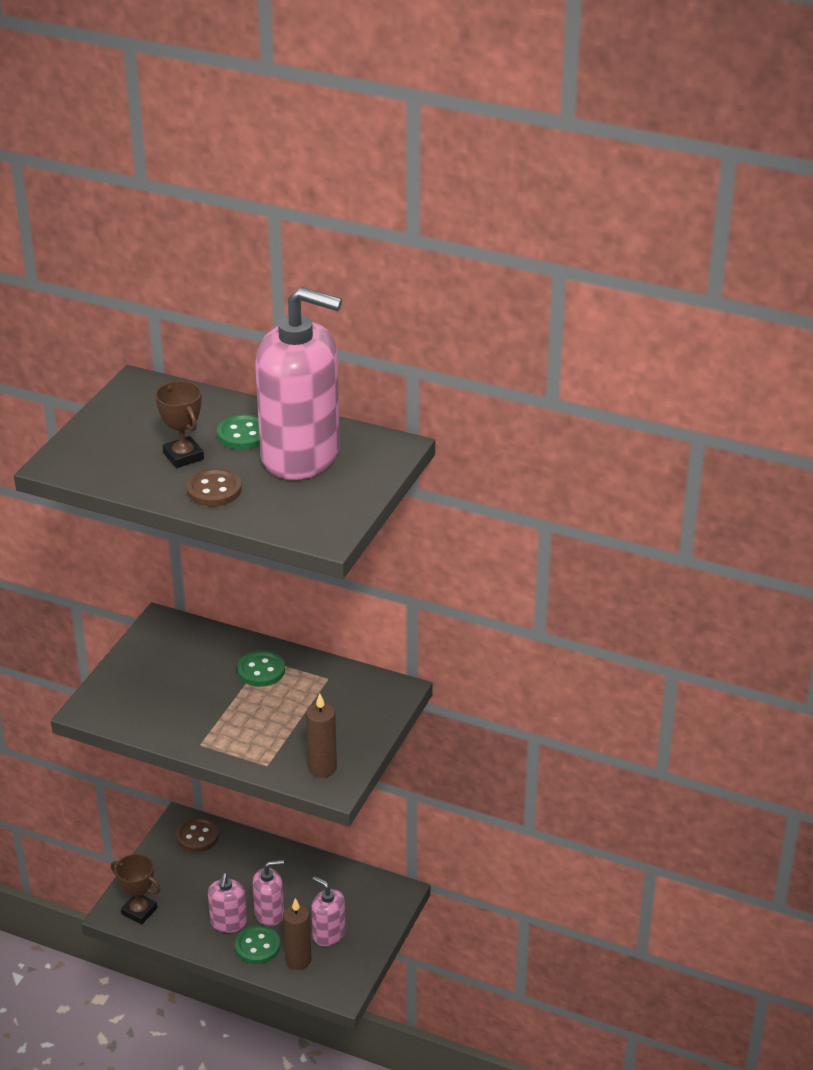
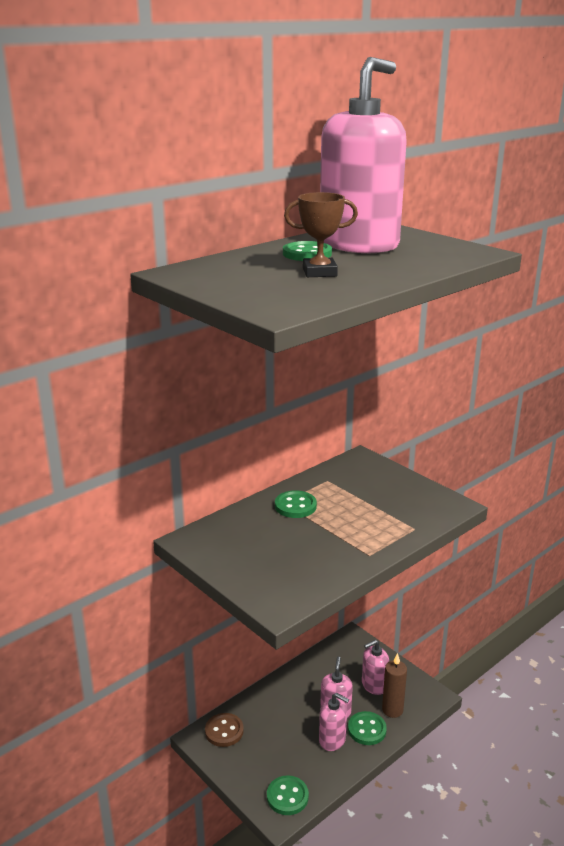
camera: 65 degrees left, 10 degrees down
brown trophy [111,854,161,924] -> green button [267,775,309,815]
brown button [186,468,241,506] -> none
brown candle [306,693,337,778] -> none

